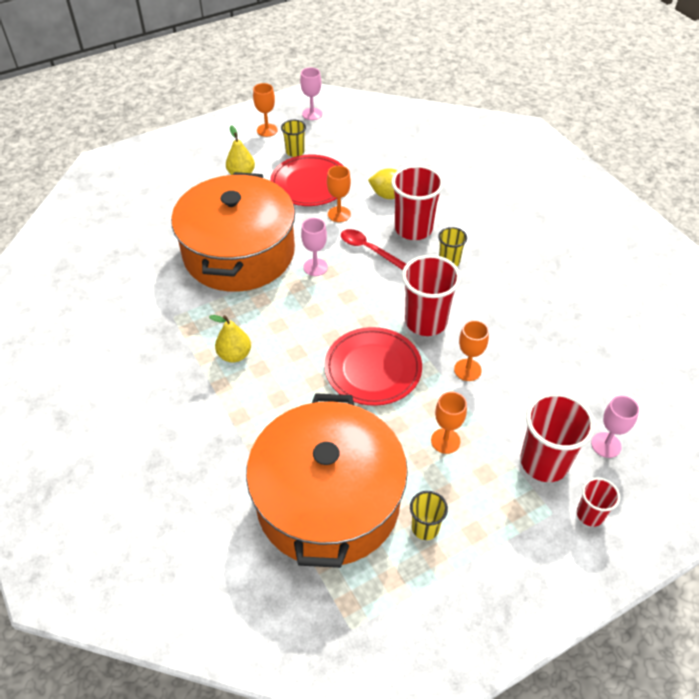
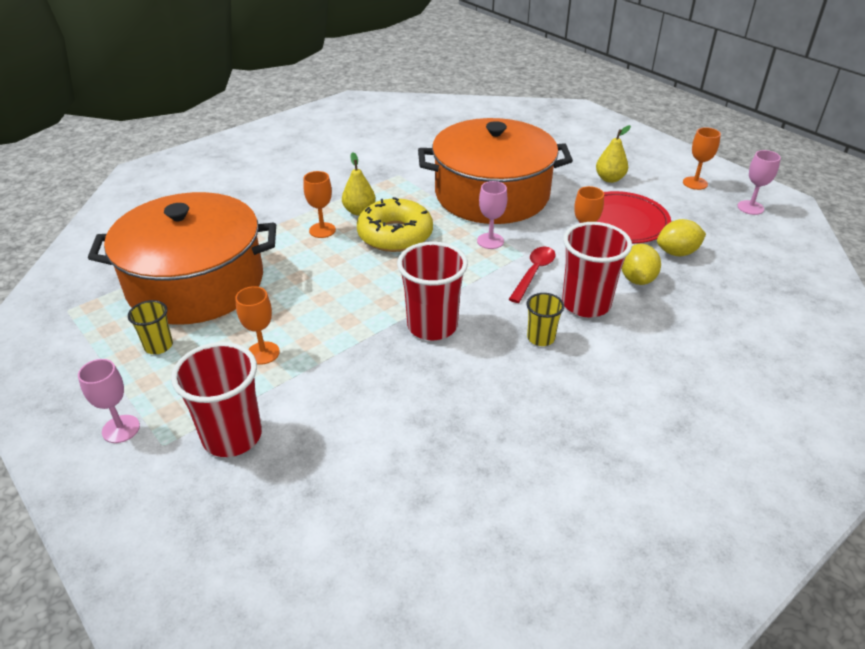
camera: 80 degrees right, 10 degrees down
yellow cup [281,120,306,157] -> none
red plate [324,327,422,406] -> none
orange goblet [454,320,489,381] -> orange goblet moved to [303,171,336,238]
red cup [577,477,620,527] -> none
pink goblet [591,396,639,458] -> pink goblet moved to [78,359,140,443]
none -> yellow donut [357,197,433,252]
none -> yellow lemon [657,219,706,256]

